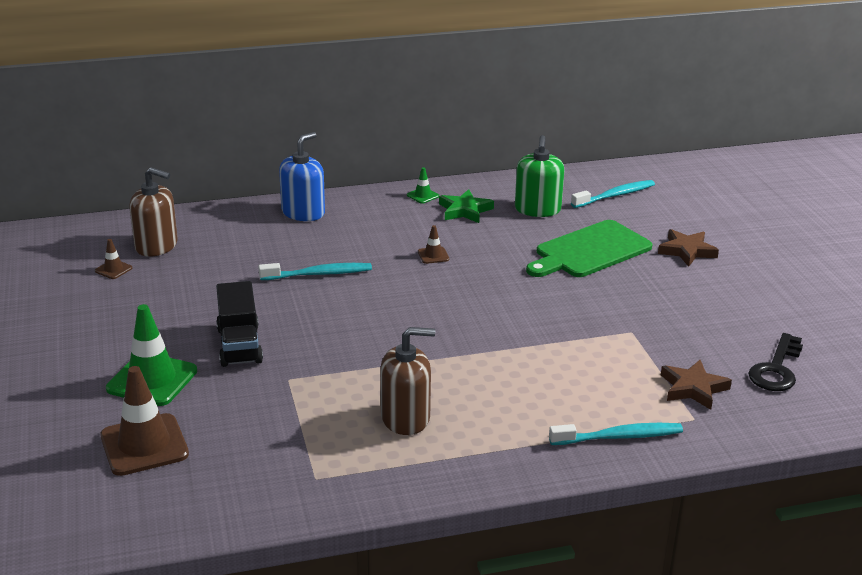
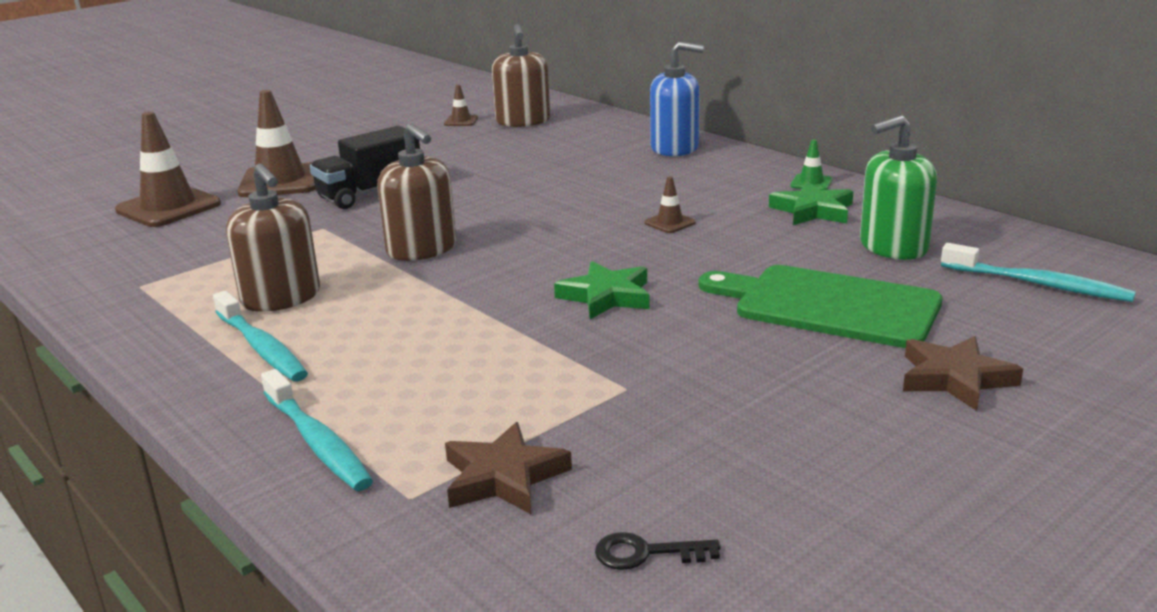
camera: 65 degrees right, 5 degrees down
green traffic cone [106,304,197,406] -> brown traffic cone [237,90,315,197]
turquoise toothbrush [258,263,372,280] -> turquoise toothbrush moved to [213,291,308,382]
black key [748,333,803,391] -> black key [595,532,721,570], size x0.56
none -> brown soap dispenser [377,123,456,261]
none -> green star [554,261,650,319]

